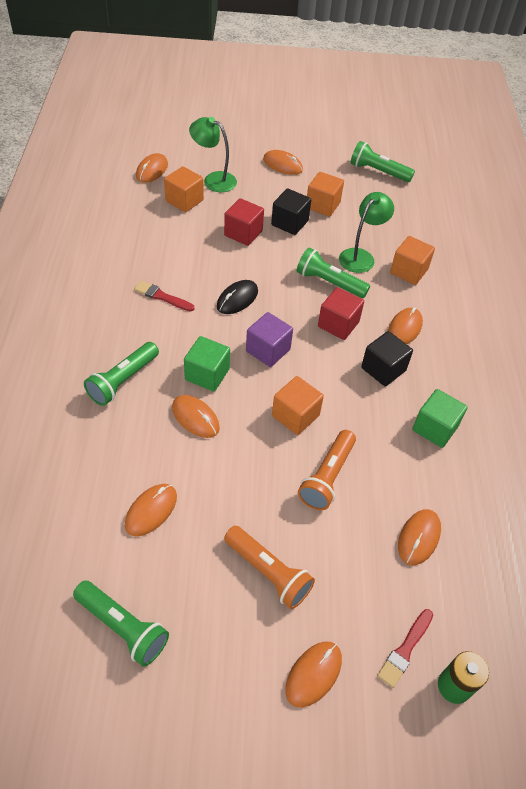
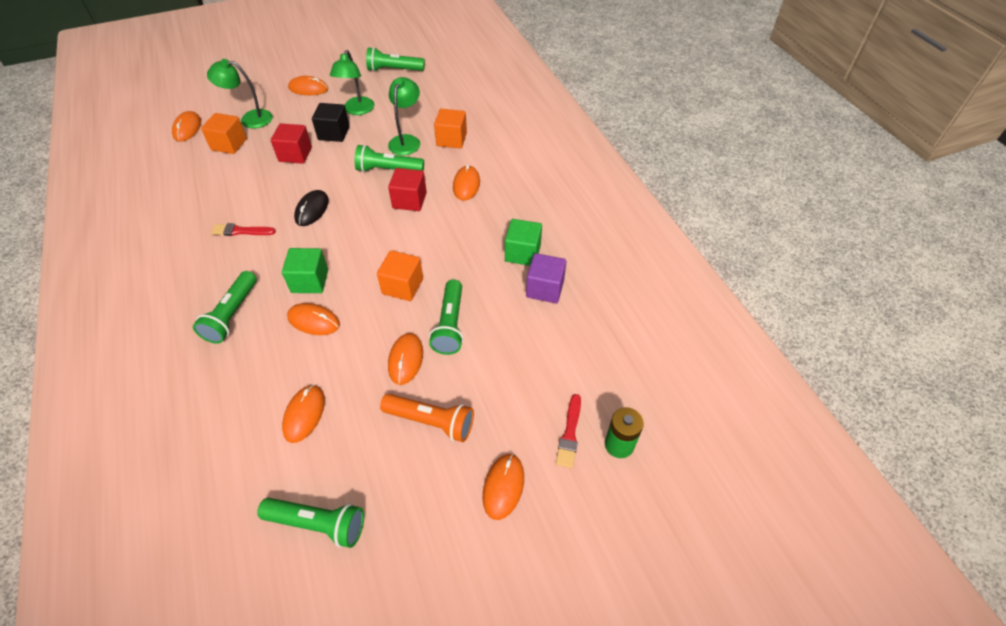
camera: 20 degrees left, 0 degrees up
purple cube [246,312,293,367] -> purple cube moved to [526,253,567,303]
orange flashlight [298,430,356,510] -> green flashlight [429,279,463,355]
orange cube [307,172,344,217] -> green lamp [330,50,375,115]
black cube [361,331,413,387] -> none
orange mouse [398,509,441,565] -> orange mouse moved to [388,333,423,385]

